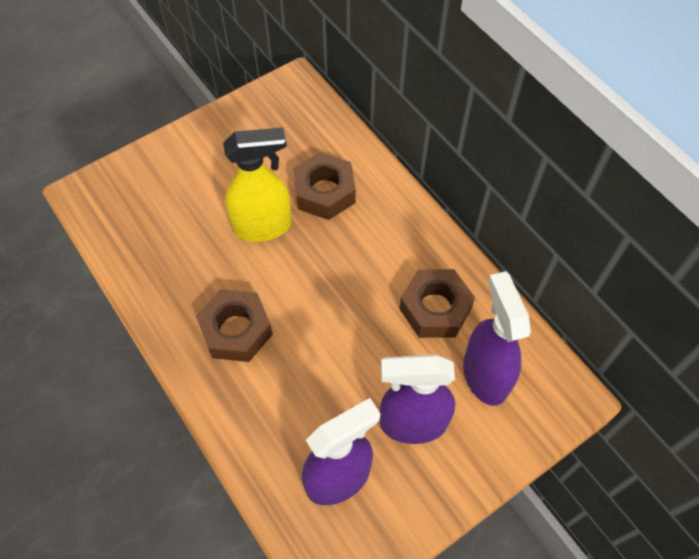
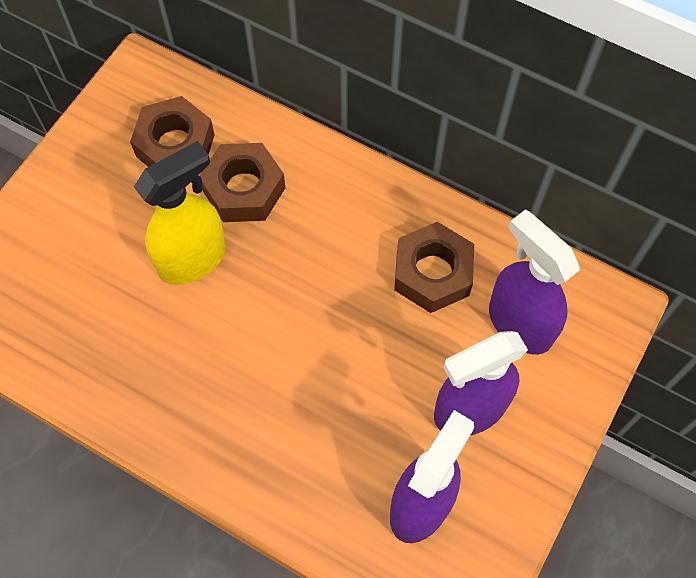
camera: 25 degrees left, 5 degrees up
brown nut [196,289,273,362] -> brown nut moved to [130,96,215,167]

